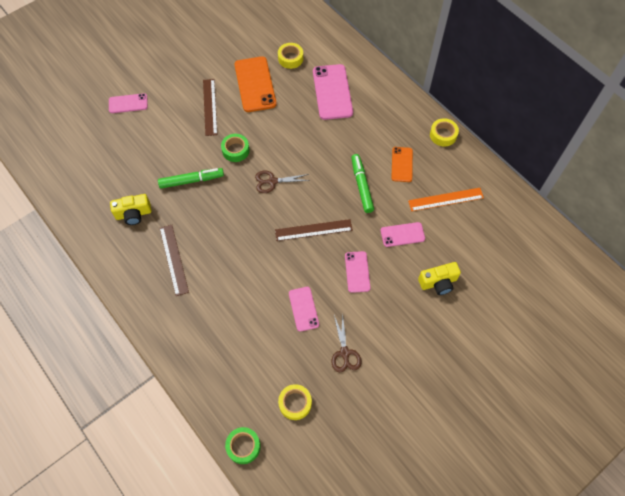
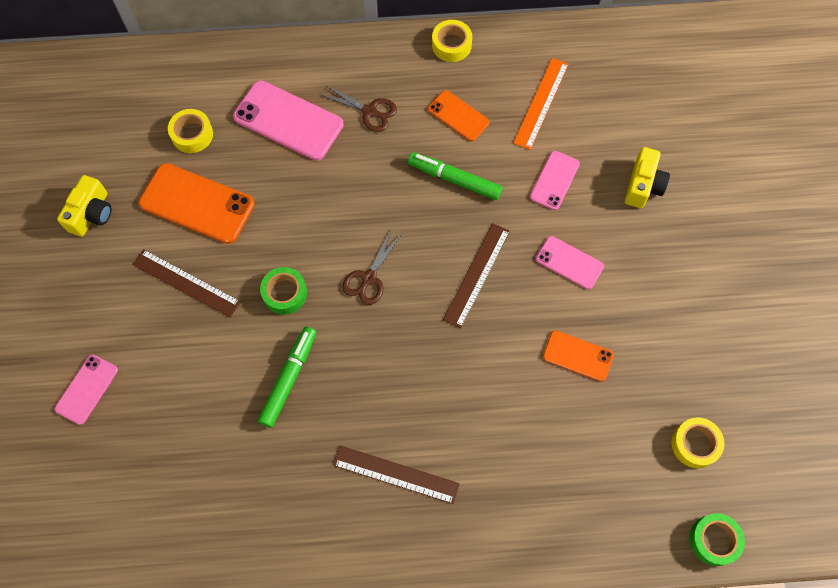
camera: 55 degrees left, 5 degrees up
yellow camera [110,194,152,225] -> yellow camera moved to [57,175,112,237]
pink phone [289,287,319,332] -> orange phone [543,330,614,382]
brown scissors [332,313,362,372] -> brown scissors moved to [319,85,397,132]

